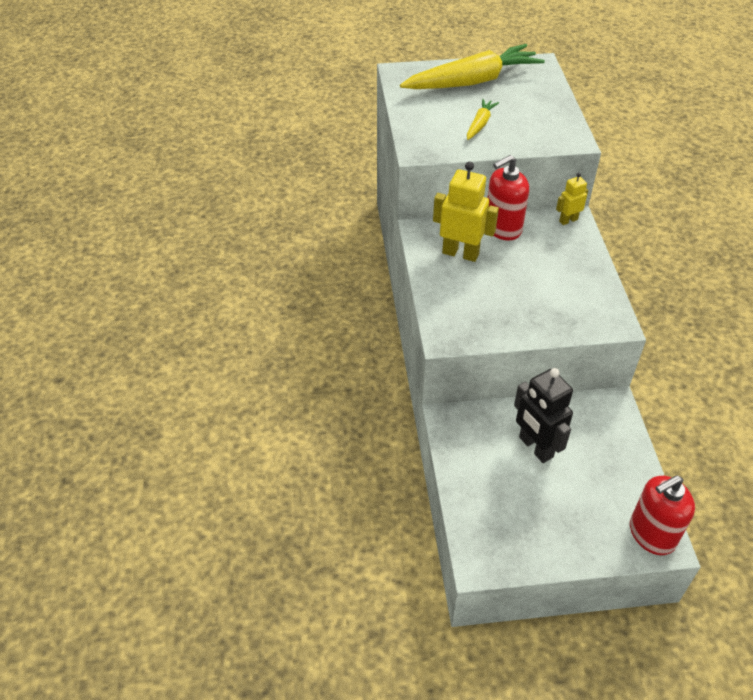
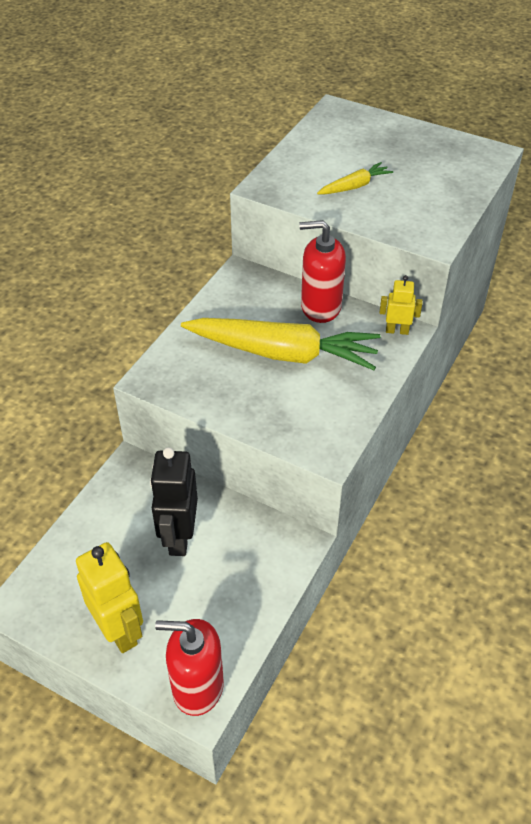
camera: 35 degrees right, 0 degrees up
yellow carrot [400,44,545,89] -> yellow carrot moved to [181,318,380,370]
yellow robot [433,162,499,262] -> yellow robot moved to [76,542,143,653]

